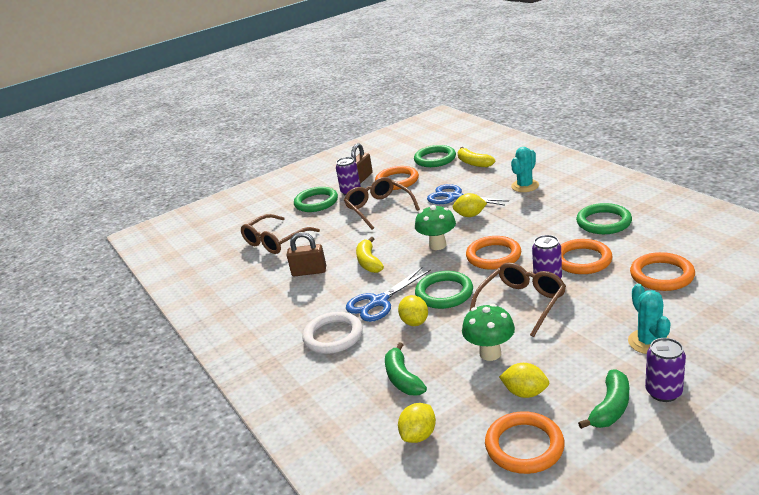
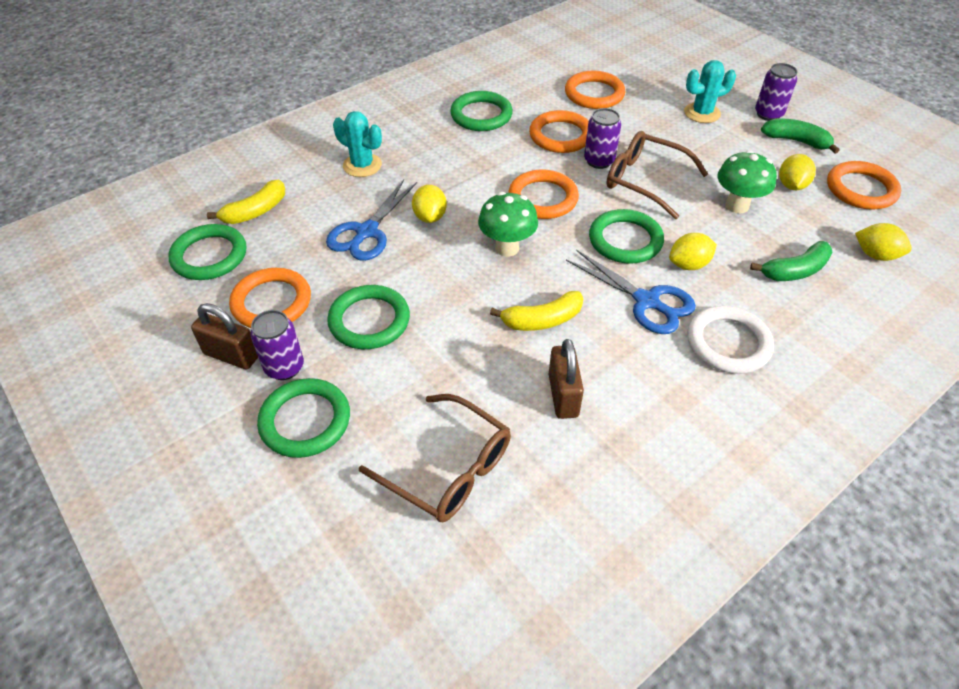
camera: 100 degrees left, 20 degrees up
brown glasses [344,177,420,230] -> green ring [327,285,410,349]

